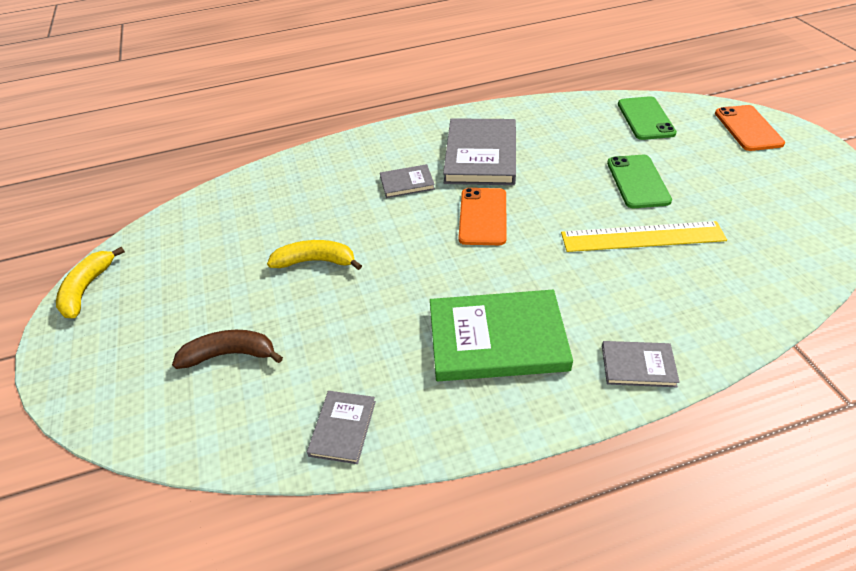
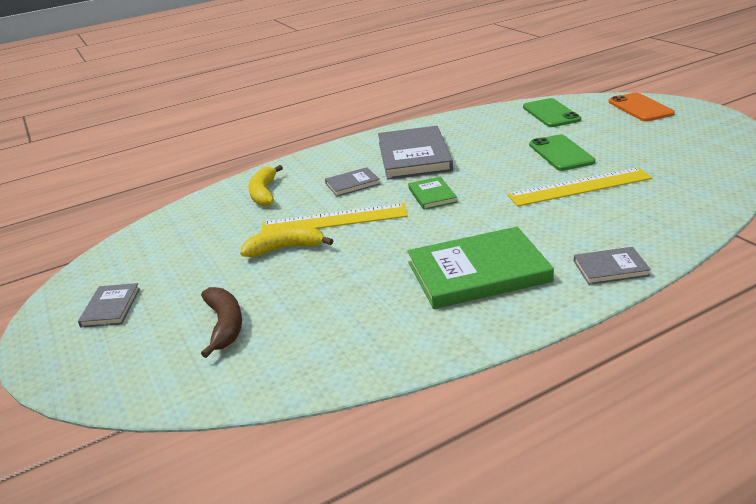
camera: 10 degrees left, 15 degrees down
yellow banana [56,246,125,318] -> yellow banana moved to [249,165,283,206]
brown banana [172,330,283,369] -> brown banana turned 90 degrees clockwise [201,287,242,358]
grey book [307,391,376,464] -> grey book moved to [78,283,140,327]
orange phone [459,188,507,245] -> green book [408,177,457,210]
none -> yellow ruler [261,203,408,233]

